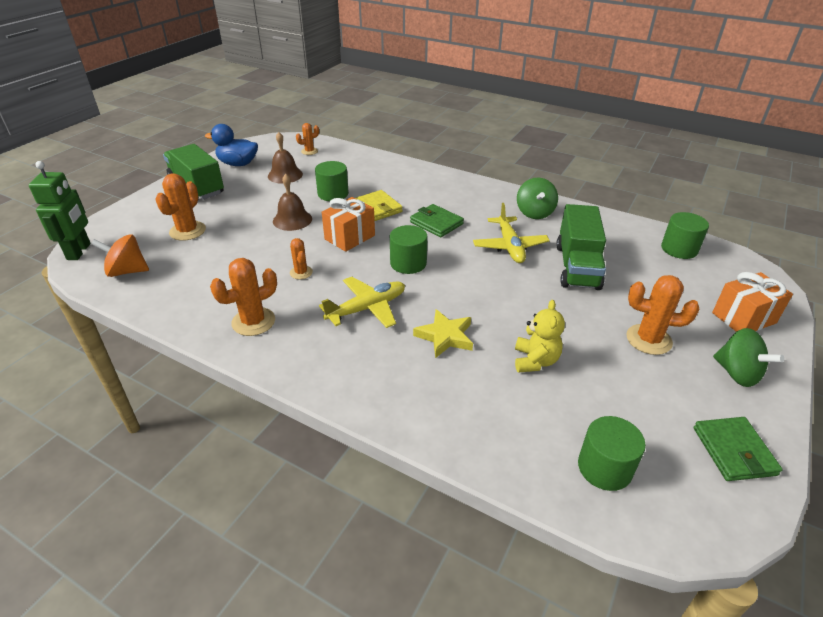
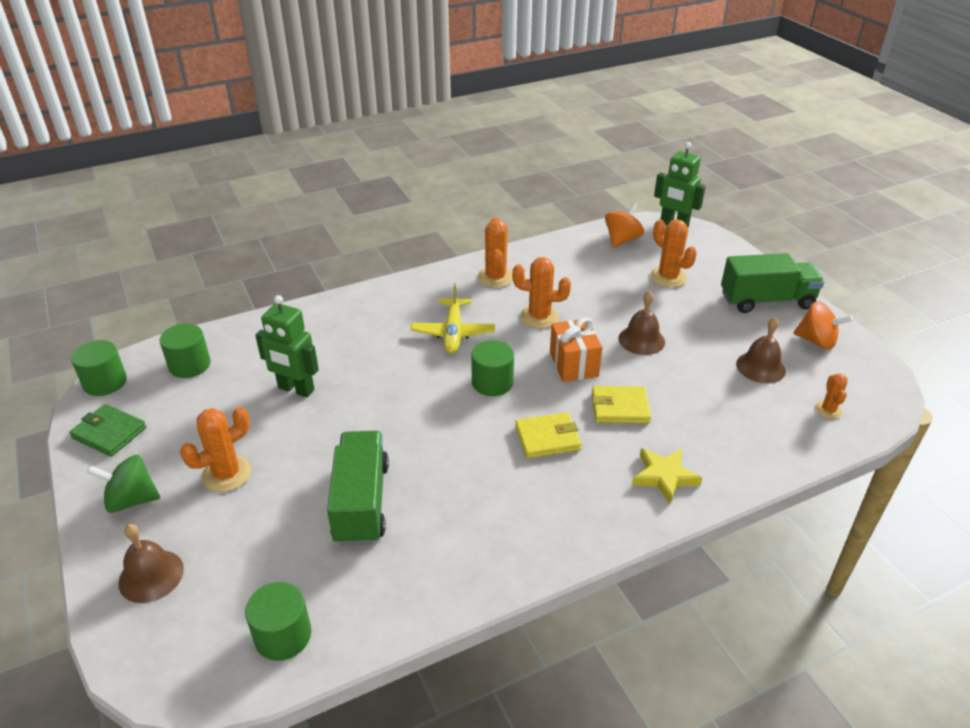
camera: 125 degrees right, 0 degrees up
blue duck [205,124,258,166] -> orange spinning top [794,301,853,350]
orange cactus [290,238,313,279] -> orange cactus [512,257,571,328], size x1.71
green cylinder [315,161,349,201] -> green cylinder moved to [71,340,127,396]
green wallet [410,204,464,237] -> yellow wallet [515,412,582,459]
yellow star [413,309,473,358] -> yellow star moved to [632,448,702,504]
yellow plane [473,203,550,263] -> none
yellow teddy bear [515,300,565,373] -> green robot [255,295,319,397]
green spinning top [517,177,558,219] -> none
green truck [556,204,606,290] -> green truck turned 45 degrees clockwise [327,431,389,545]
orange gift [712,272,793,331] -> brown bell [118,524,184,603]

